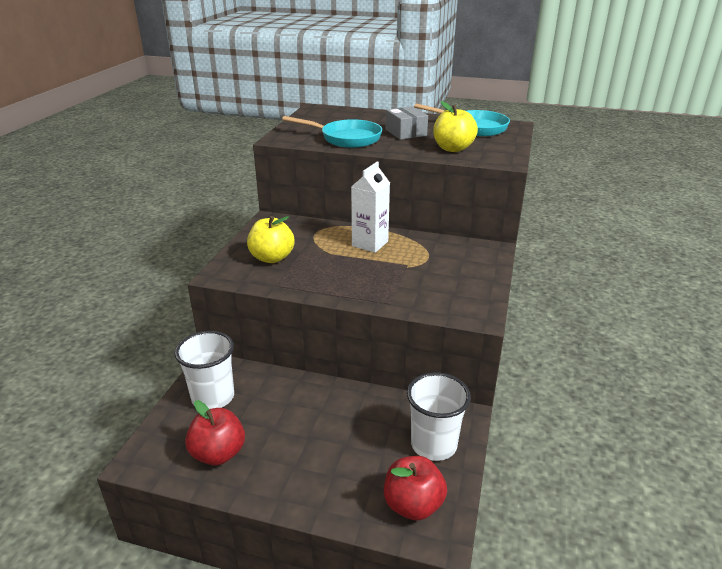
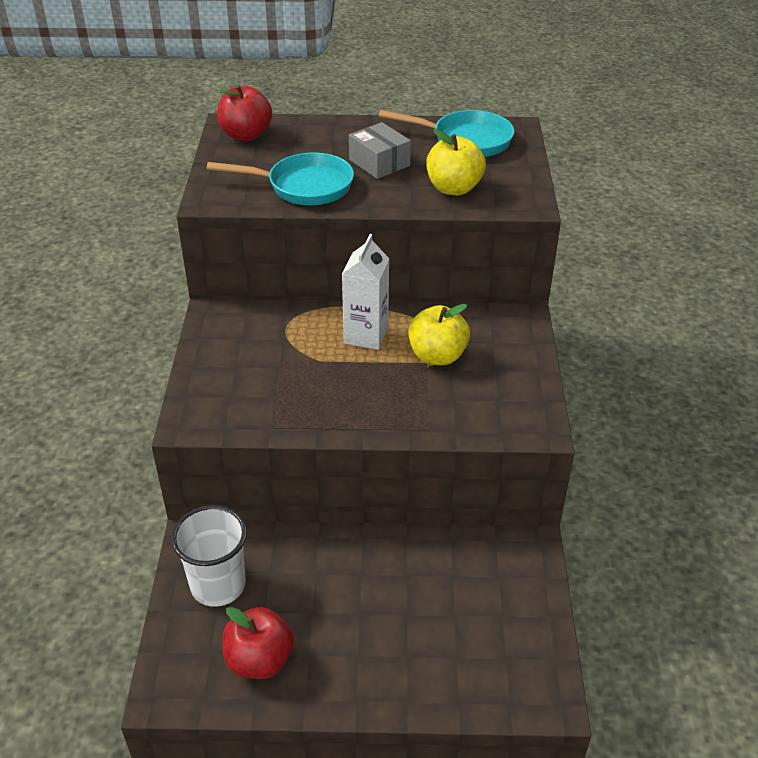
camera: 15 degrees left, 10 degrees up
yellow apple [247,216,294,263] -> yellow apple moved to [408,304,470,365]
red apple [384,456,447,521] -> red apple moved to [217,85,272,141]
white cup [407,372,471,461] -> none

